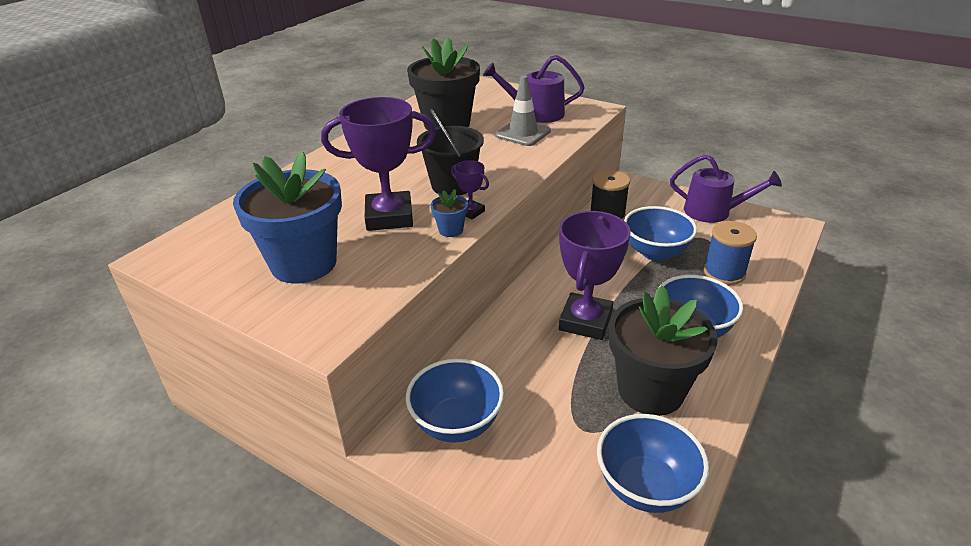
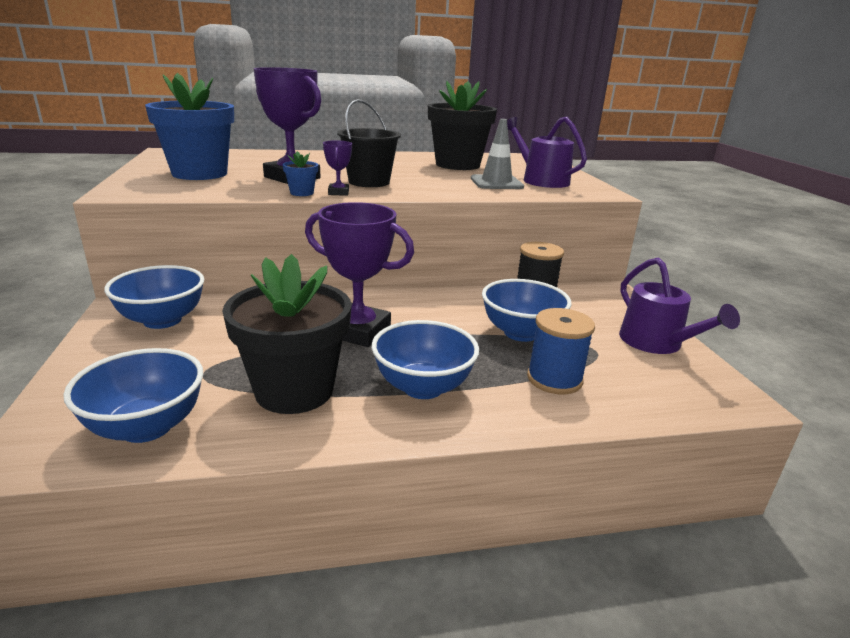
camera: 45 degrees right, 10 degrees down
purple trophy [559,211,631,340] -> purple trophy turned 45 degrees clockwise [305,202,414,347]

